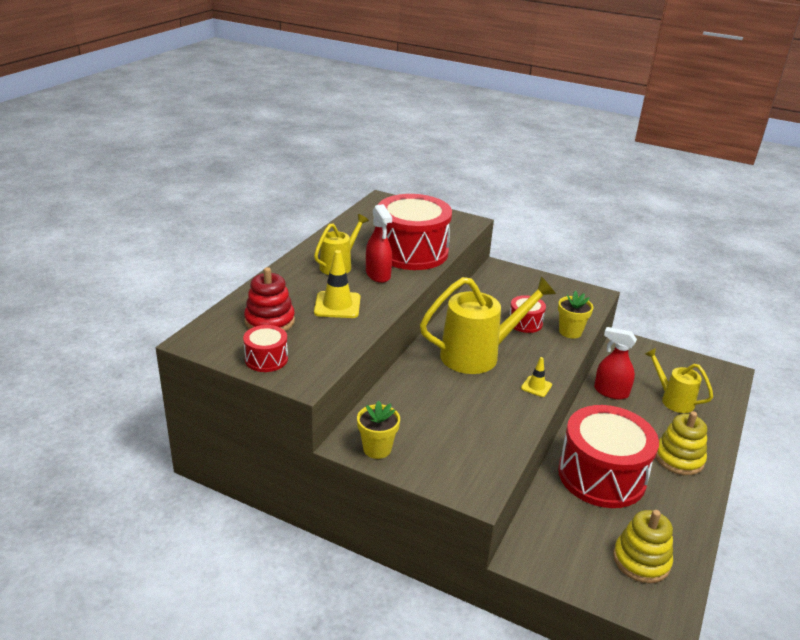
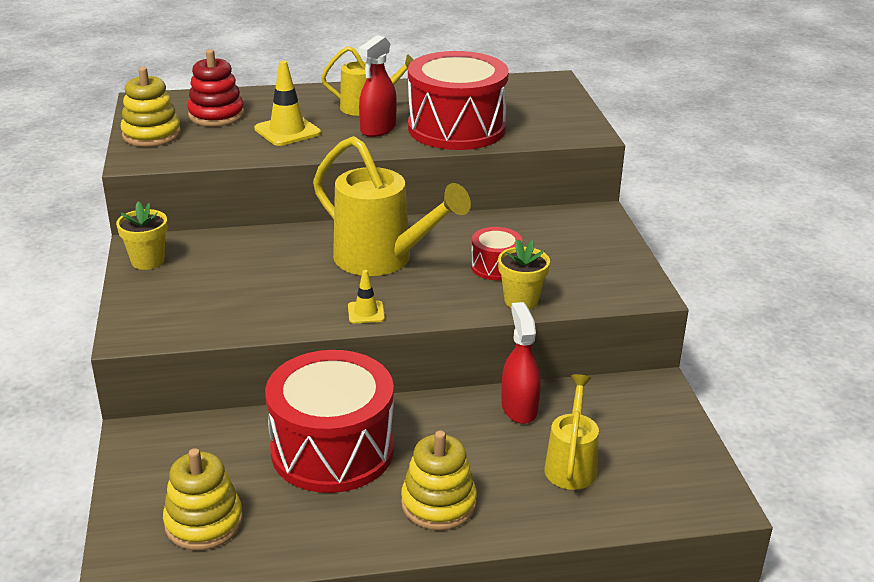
camera: 55 degrees right, 0 degrees up
red drum [243,325,288,372] -> yellow stacking toy [121,67,181,147]

